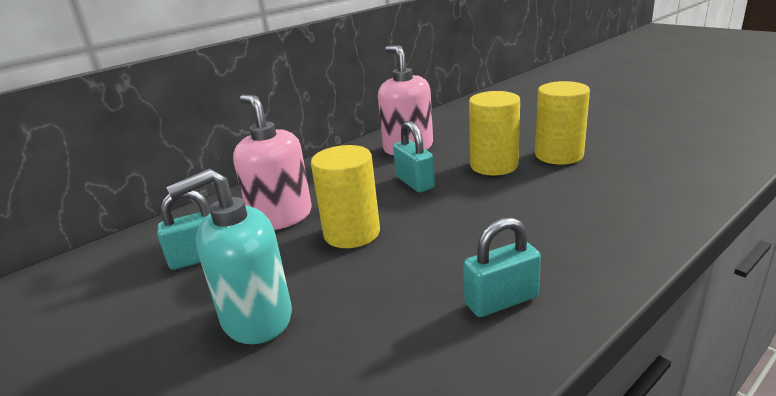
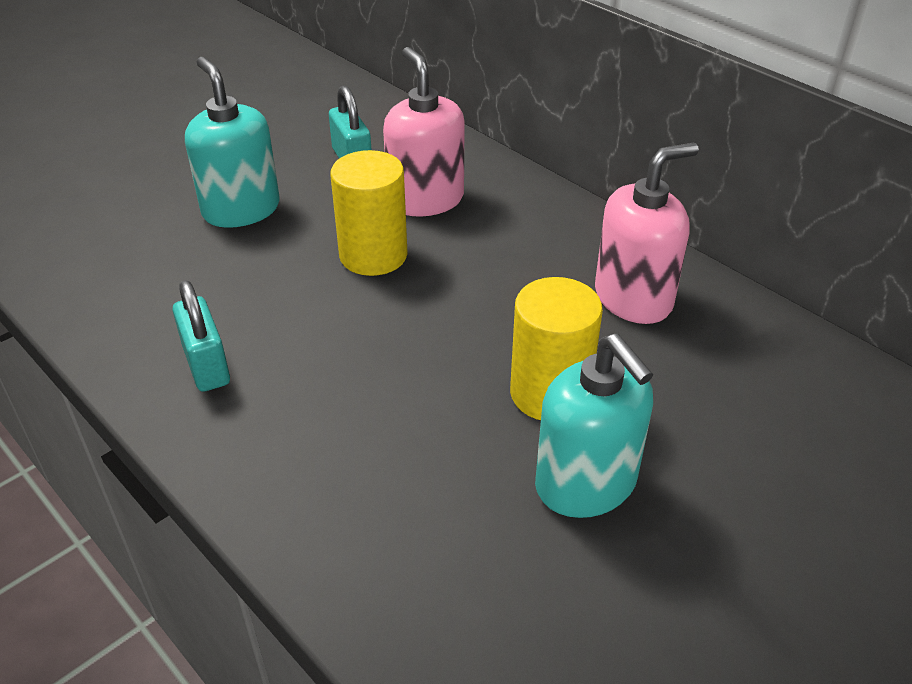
camera: 85 degrees right, 15 degrees up
pink soap dispenser [233,95,312,230] -> pink soap dispenser turned 75 degrees counterclockwise [383,47,464,217]
turquoise padlock [393,121,435,192] -> none
yellow cylinder [535,81,590,164] -> turquoise soap dispenser [535,333,653,518]

